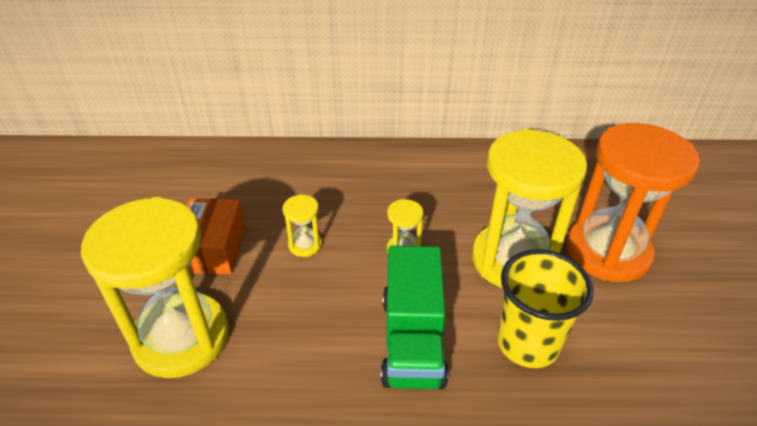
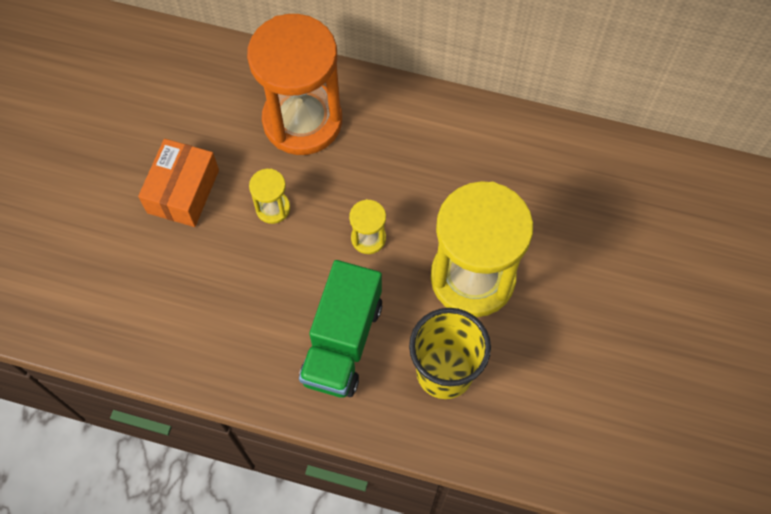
camera: 15 degrees right, 25 degrees up
yellow hourglass [81,197,229,378] -> none
orange hourglass [567,123,700,282] -> orange hourglass moved to [247,14,342,155]

